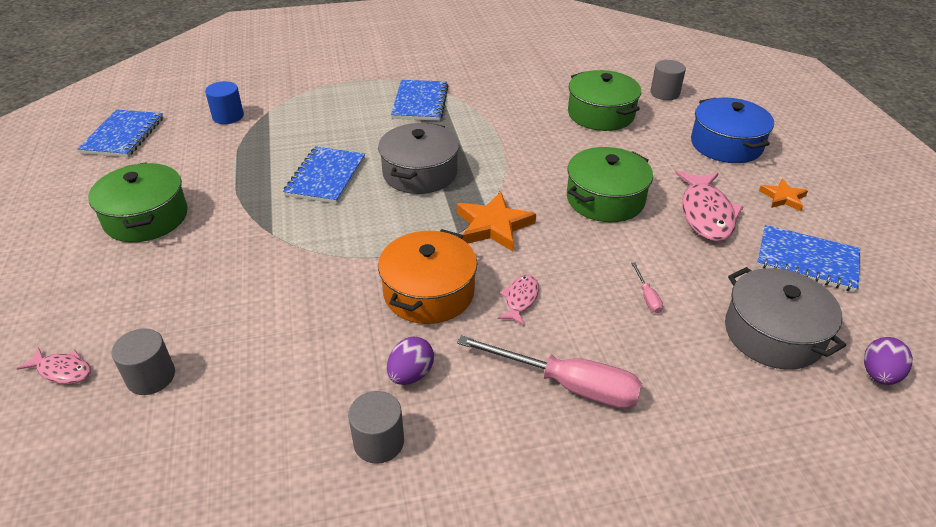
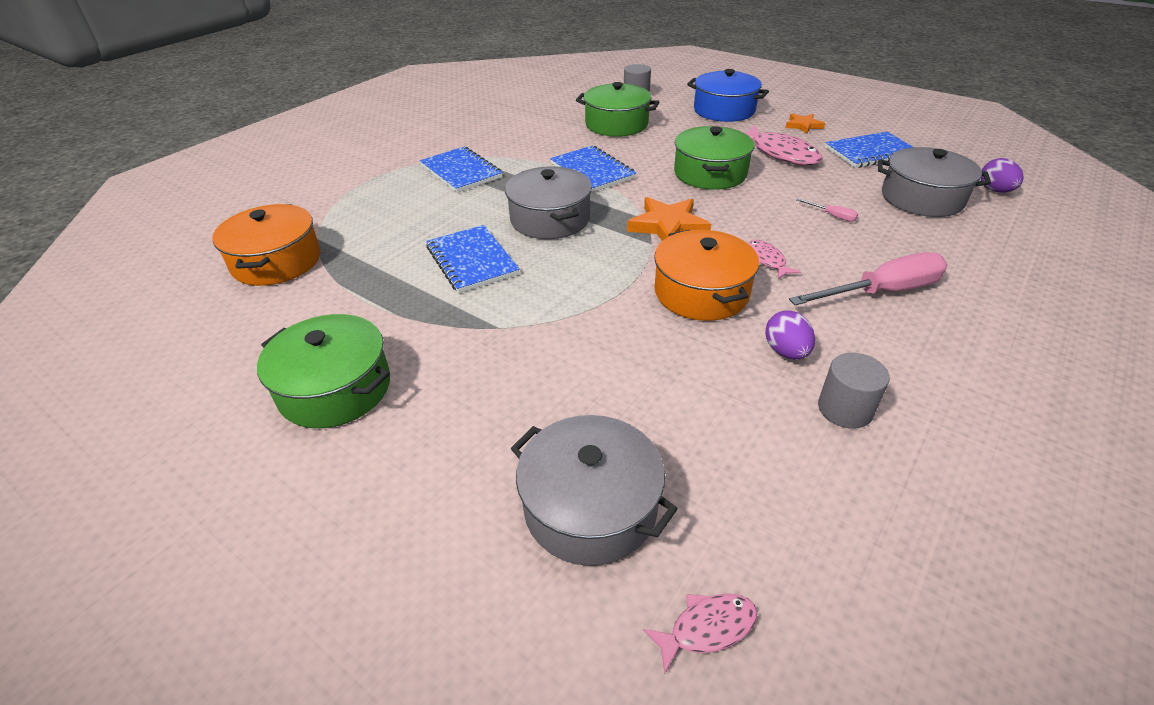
camera: 40 degrees left, 0 degrees up
pink fish [16,347,91,384] -> pink fish moved to [643,594,757,674]
blue notebook [77,109,163,157] -> blue notebook moved to [550,145,636,192]
grey cylinder [111,328,175,395] -> grey pot [511,415,678,566]
blue cylinder [205,81,244,124] -> orange pot [212,204,321,286]

